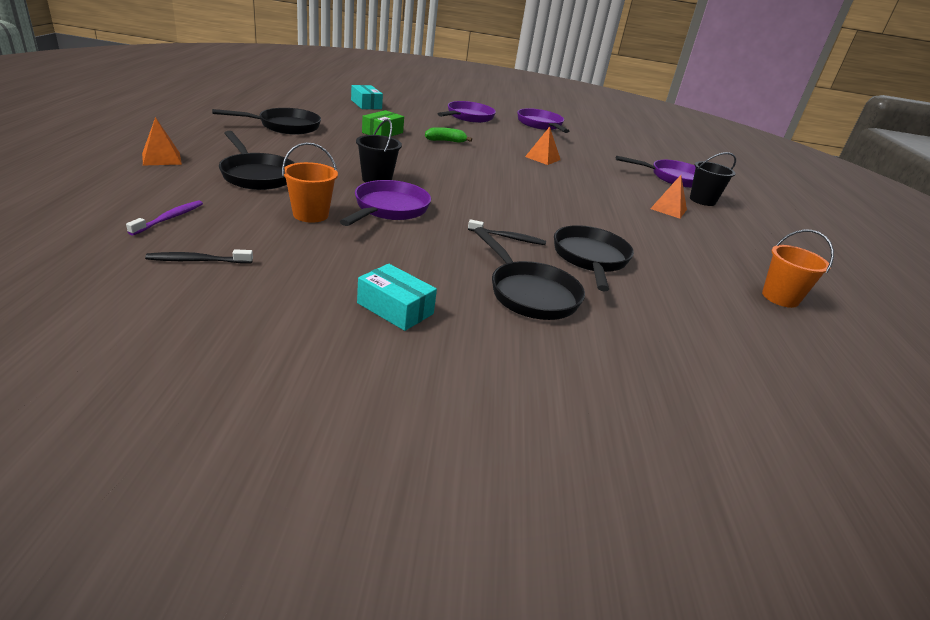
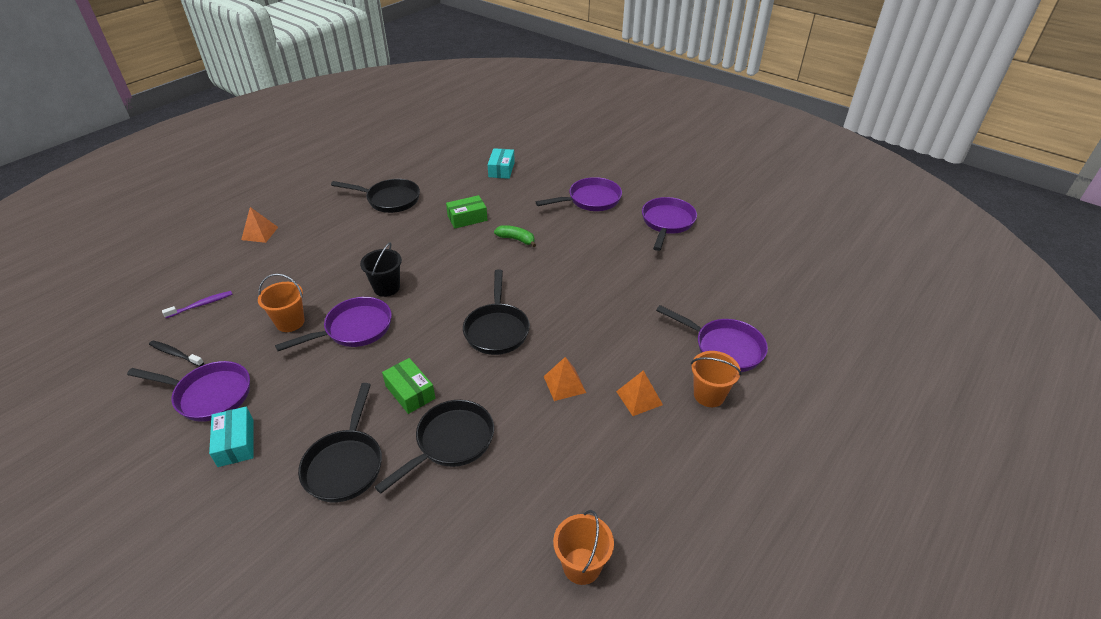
camera: 40 degrees right, 10 degrees up
black pan [219,131,295,190] -> black pan moved to [463,269,530,355]
black toothbrush [468,219,546,245] -> green box [382,358,435,414]
orange pyramid [525,127,560,165] -> orange pyramid moved to [544,357,586,401]
black bucket [690,152,736,206] -> orange bucket [691,351,741,407]
none -> purple pan [127,361,250,422]

